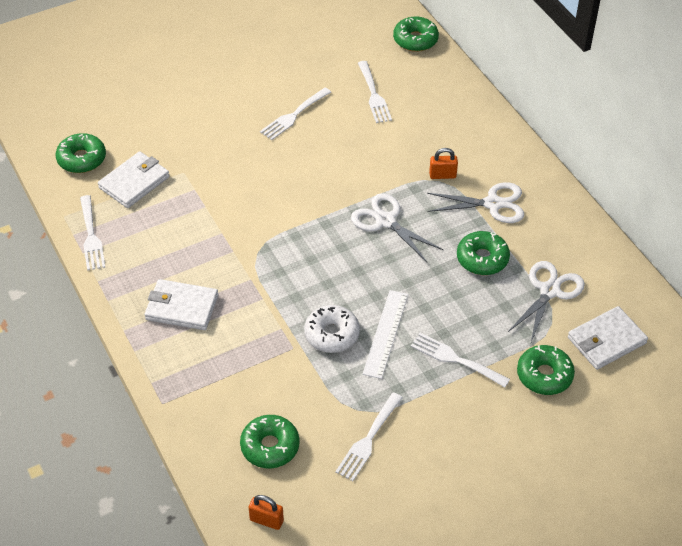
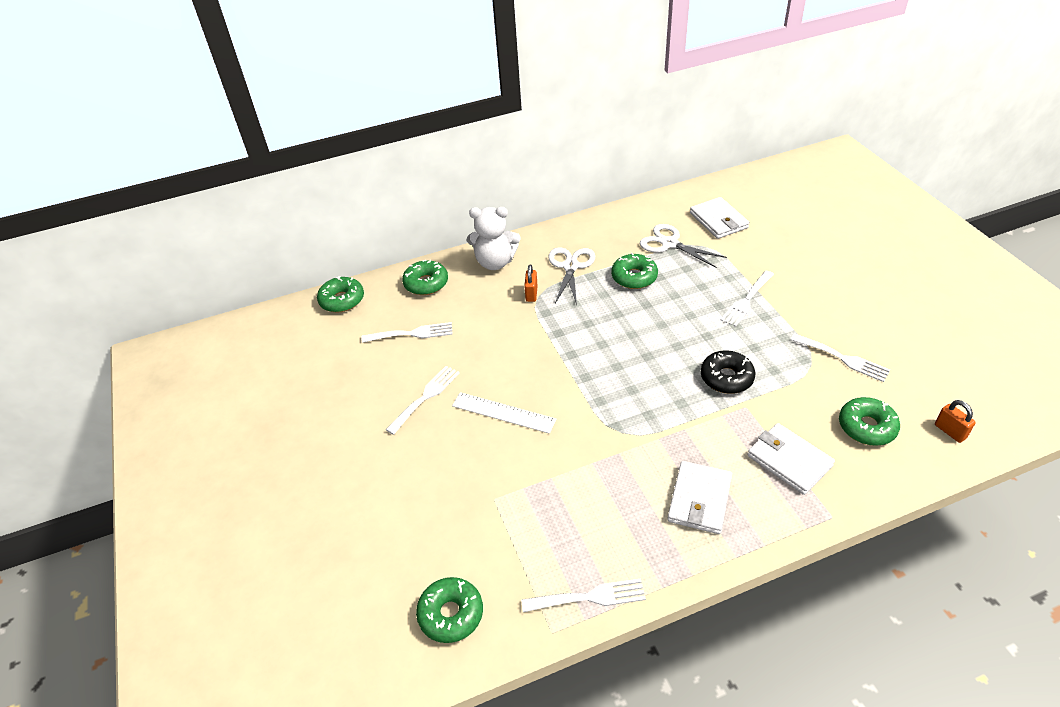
camera: 80 degrees left, 5 degrees down
white wallet [98,151,170,208] -> white wallet moved to [747,423,835,495]
orange padlock [248,495,284,530] -> orange padlock turned 60 degrees counterclockwise [935,400,976,443]
white fork [260,88,331,140] -> white fork turned 105 degrees counterclockwise [386,366,460,435]
white donut [304,305,360,353] -> black donut [701,350,755,394]
white scissors [351,193,443,262] -> none
white ruler [363,290,408,379] -> white ruler moved to [452,392,556,434]
green donut [517,345,575,395] -> green donut moved to [402,260,448,295]
none -> white teddy bear [467,207,521,270]

